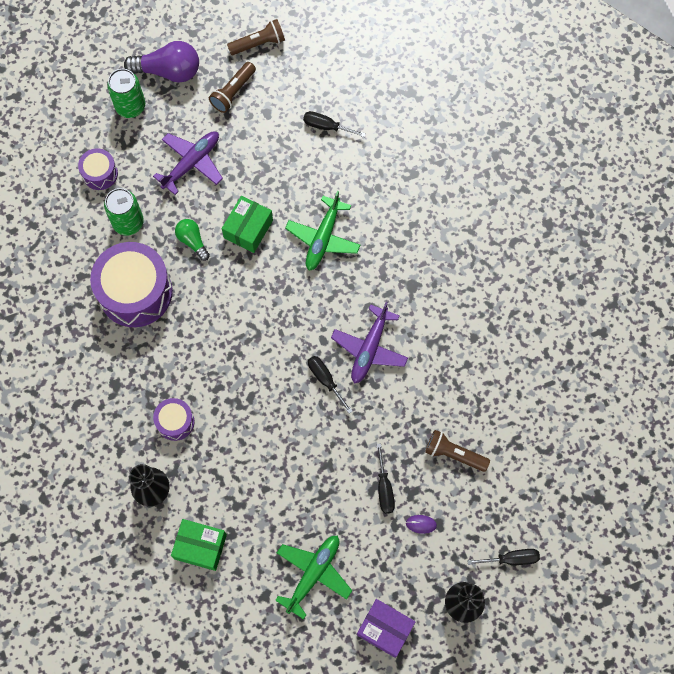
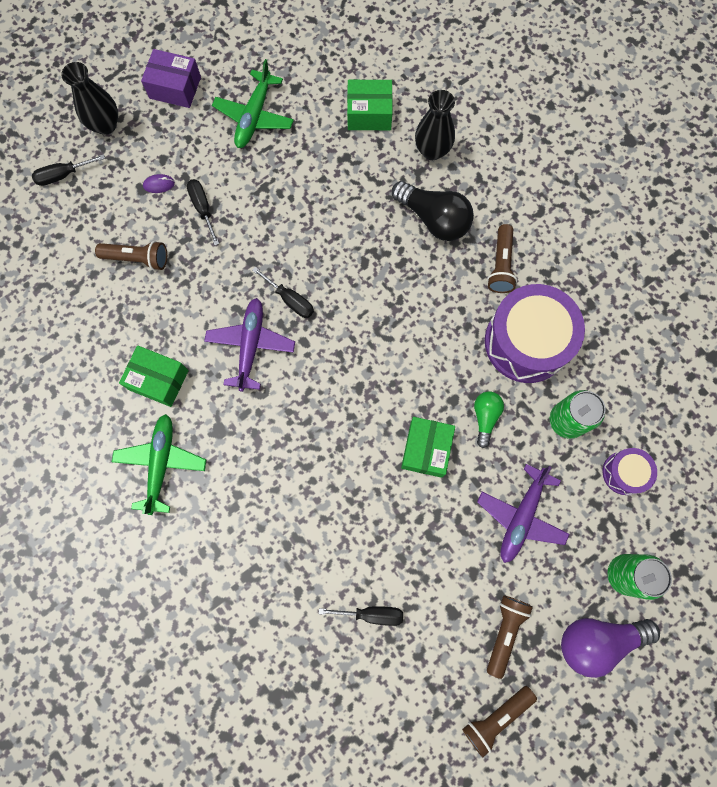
camera: 165 degrees right, 5 degrees up
purple drum [153,398,194,441] -> black light bulb [392,181,474,241]
green light bulb [175,219,210,261] -> green light bulb turned 120 degrees counterclockwise [474,391,504,448]
green plane [285,191,360,270] -> green plane moved to [112,414,206,515]
none -> green box [119,345,189,407]
none -> brown flashlight [487,224,517,293]

